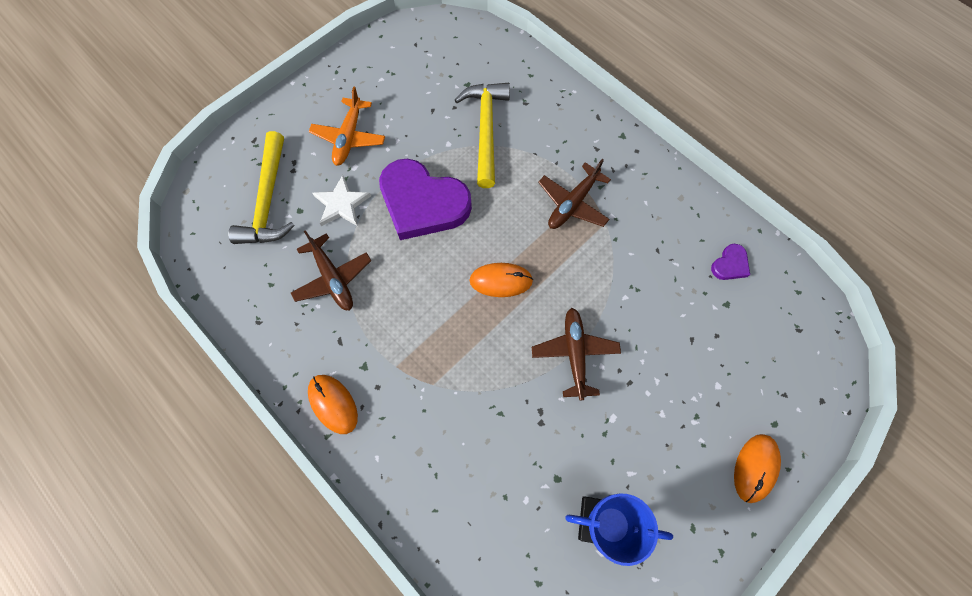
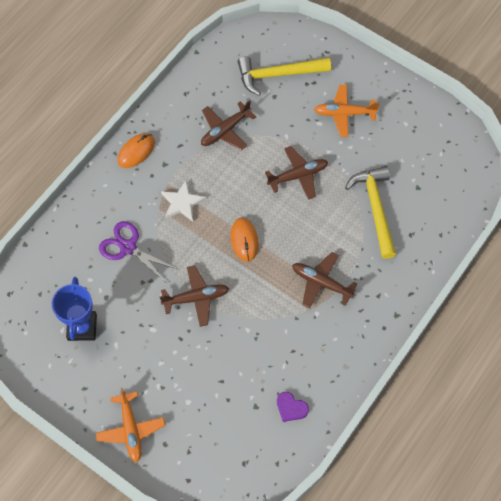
camera: 80 degrees right, 5 degrees down
white star [312,175,371,226] -> white star moved to [161,181,206,222]
purple heart [379,159,472,240] -> brown plane [265,146,328,200]
yellow hammer [455,83,510,188] -> yellow hammer turned 90 degrees counterclockwise [345,166,396,259]
orange mouse [734,434,781,503] -> orange plane [96,388,165,462]
none -> purple scissors [99,221,179,283]

